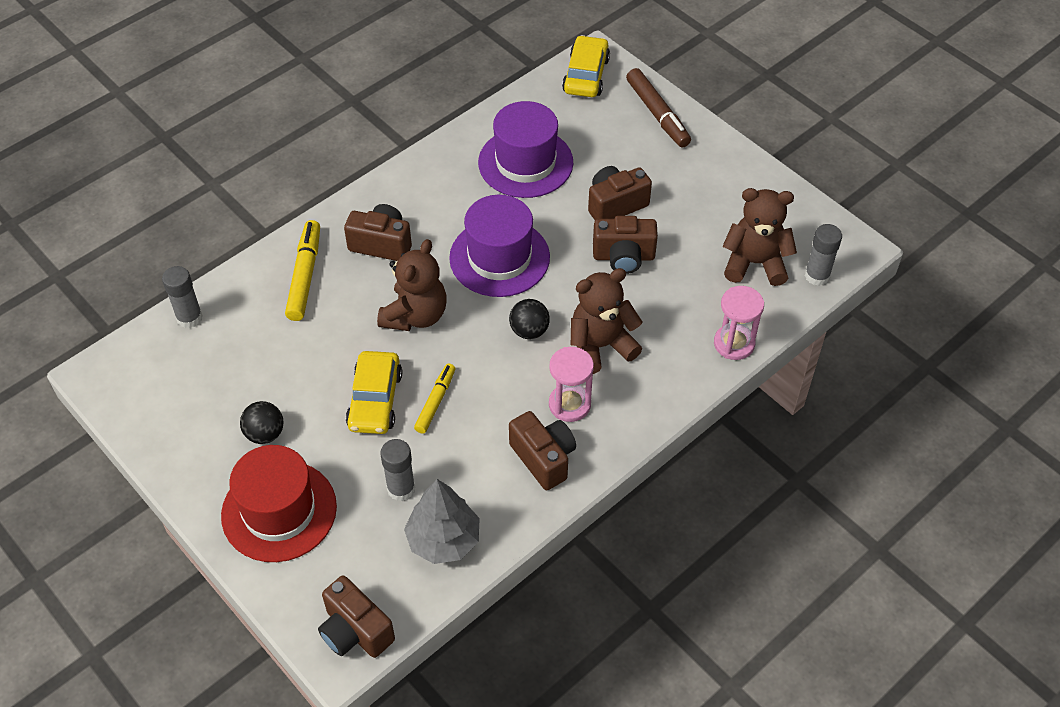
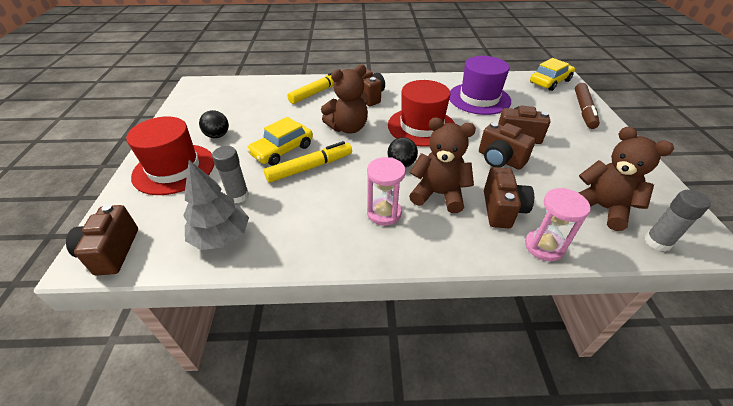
camera: 40 degrees right, 10 degrees down
grey glue stick [162,266,203,328] -> none
yellow marker [414,364,455,434] -> yellow marker [264,141,352,183], size x1.55
purple hat [449,195,550,297] -> red hat [388,80,454,147]
brown camera [509,411,576,490] -> brown camera moved to [484,167,534,228]

